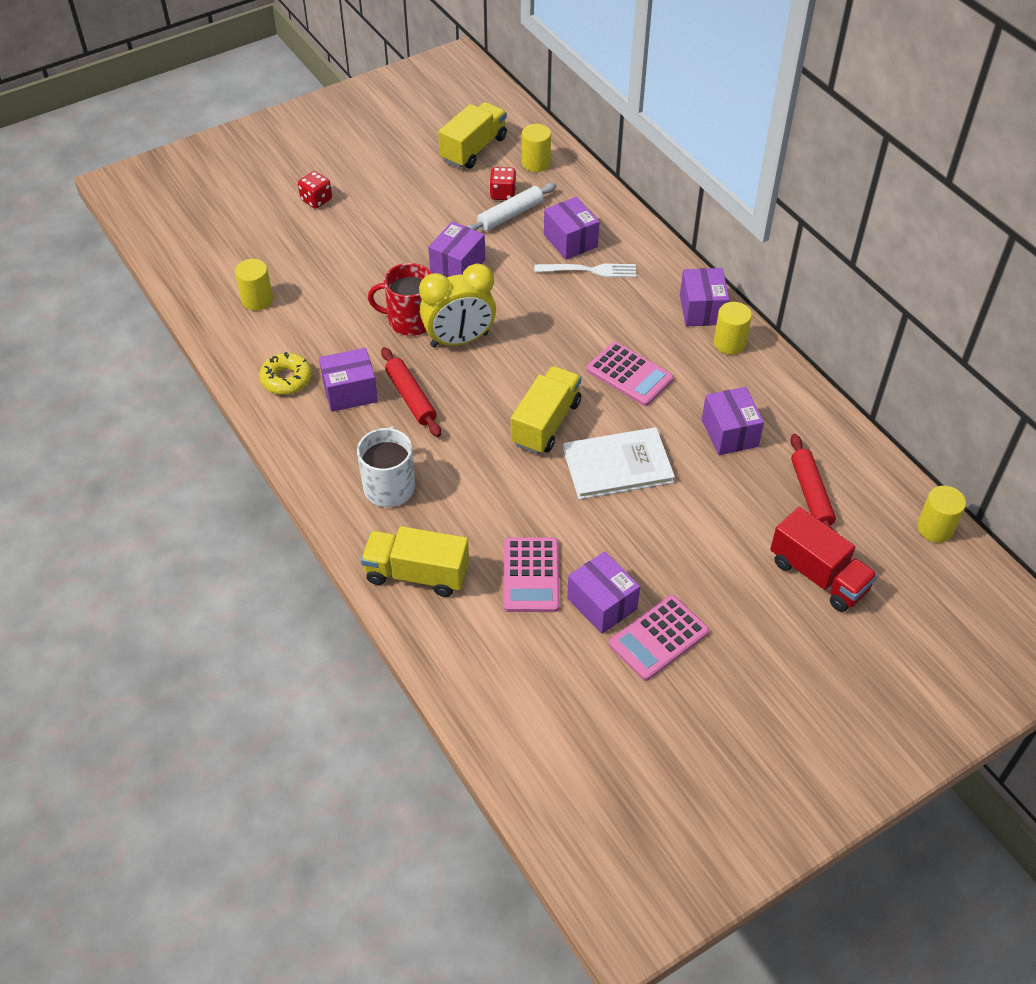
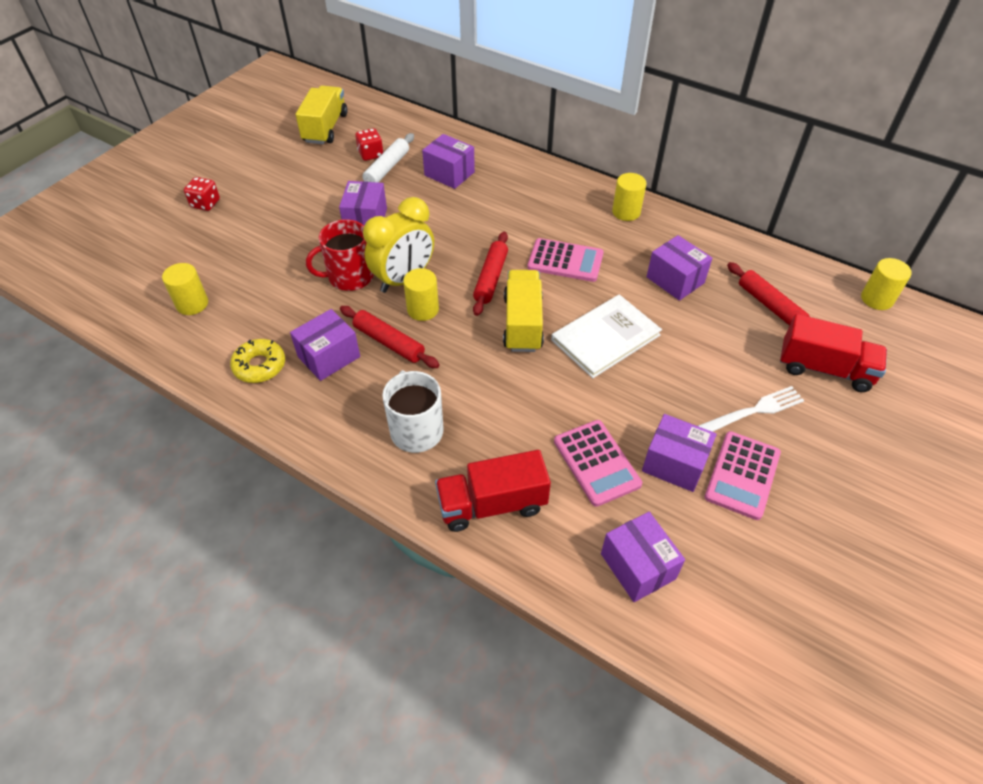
camera: 25 degrees left, 0 degrees up
yellow truck [361,526,469,597] -> red truck [435,450,551,532]
yellow cylinder [522,124,551,172] -> yellow cylinder moved to [403,268,439,321]
white fork [535,264,636,278] -> white fork moved to [698,386,804,432]
purple box [680,268,730,326] -> purple box moved to [601,512,685,602]
none -> red rolling pin [473,232,508,316]

